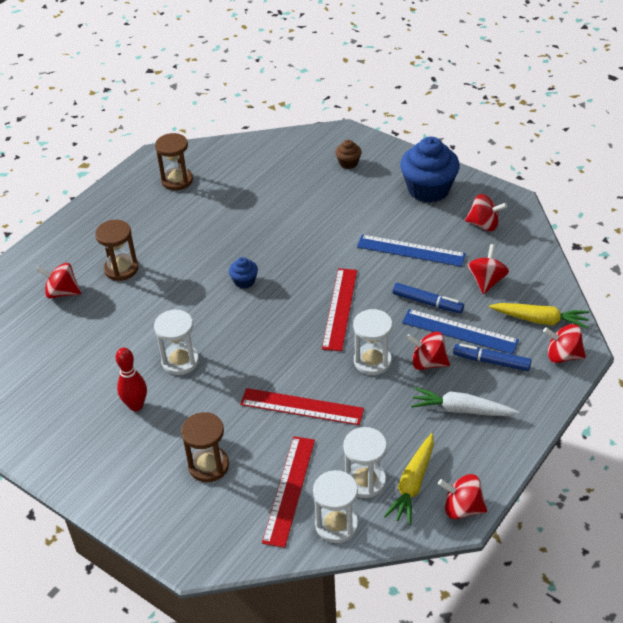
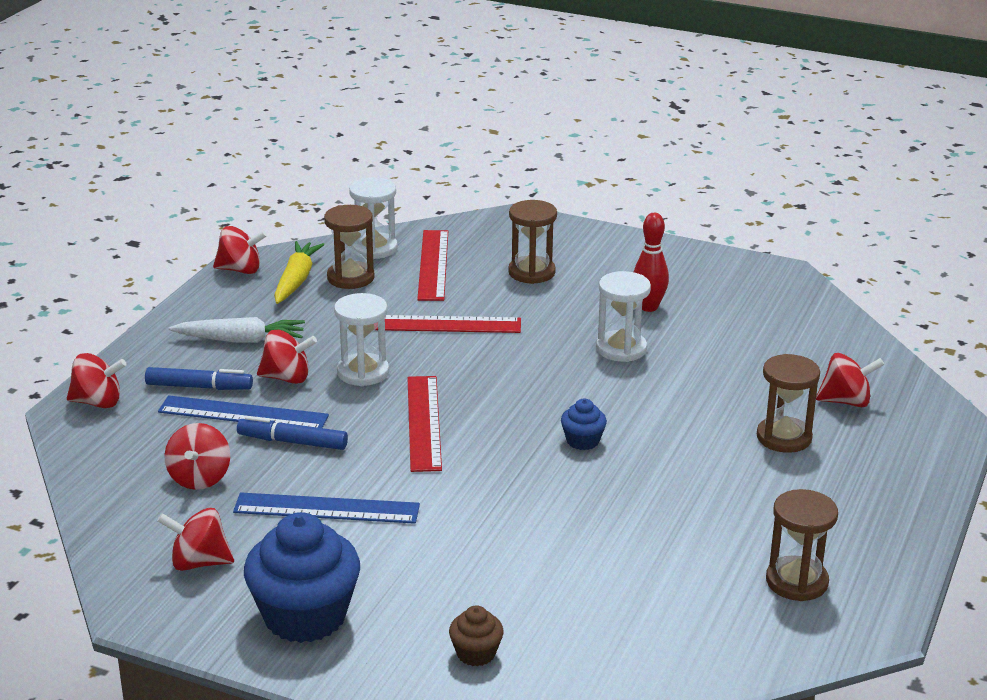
camera: 165 degrees right, 15 degrees down
white hourglass [343,427,387,498] -> brown hourglass [324,205,374,289]
yellow carrot [489,303,589,329] -> none

